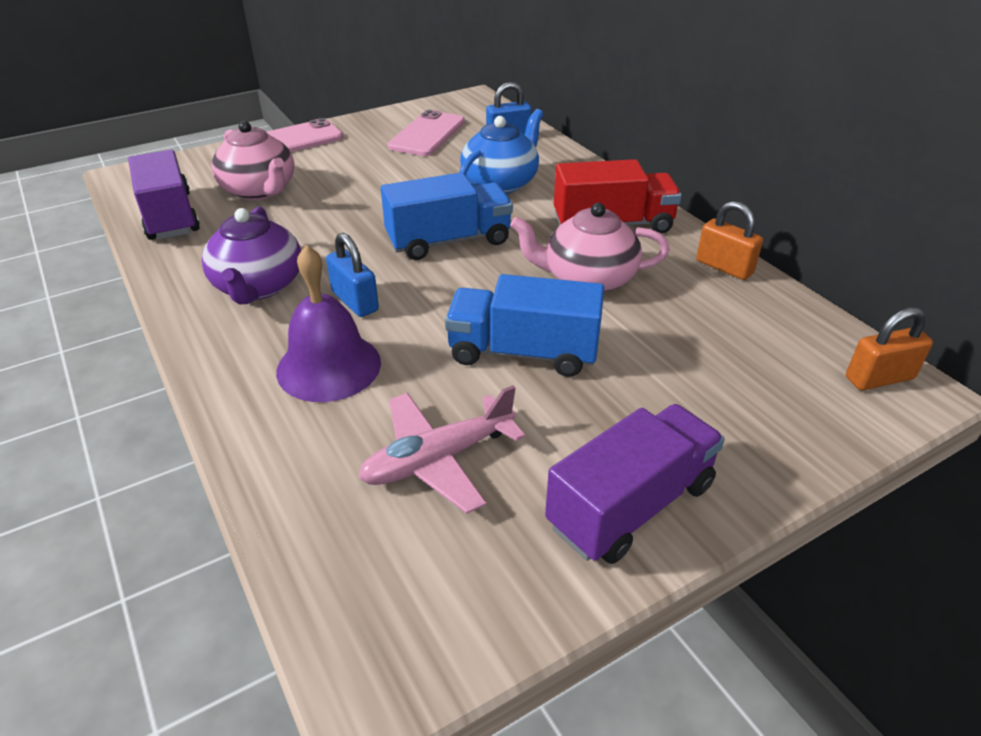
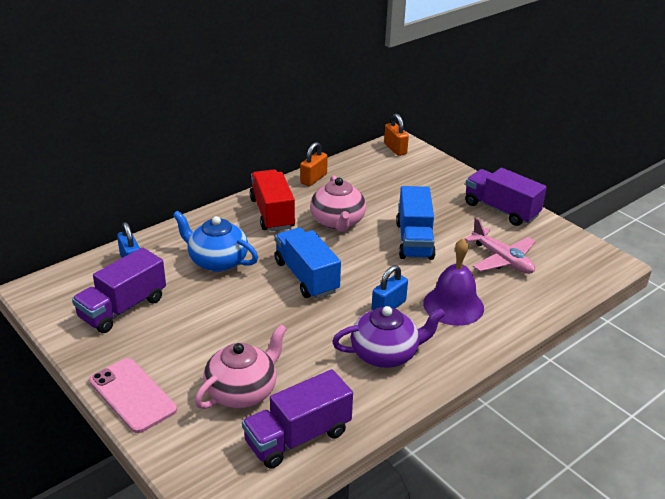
camera: 100 degrees left, 5 degrees down
pink phone [388,110,465,156] -> purple truck [72,247,166,333]

